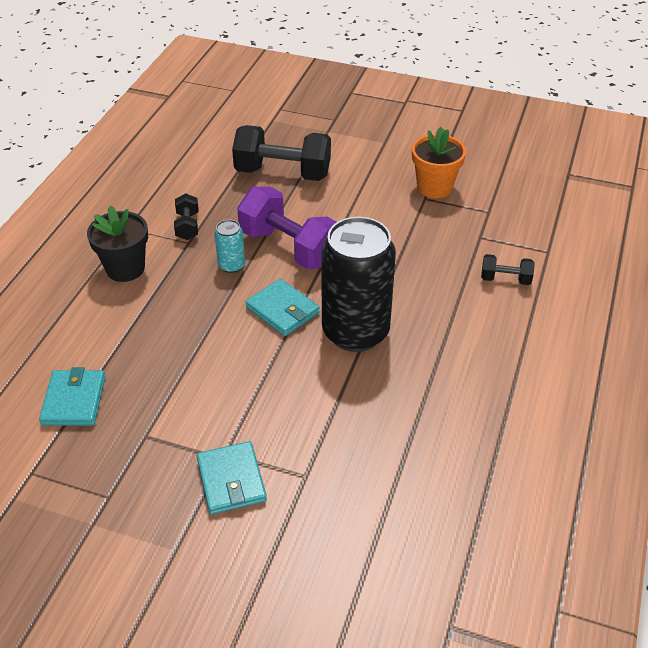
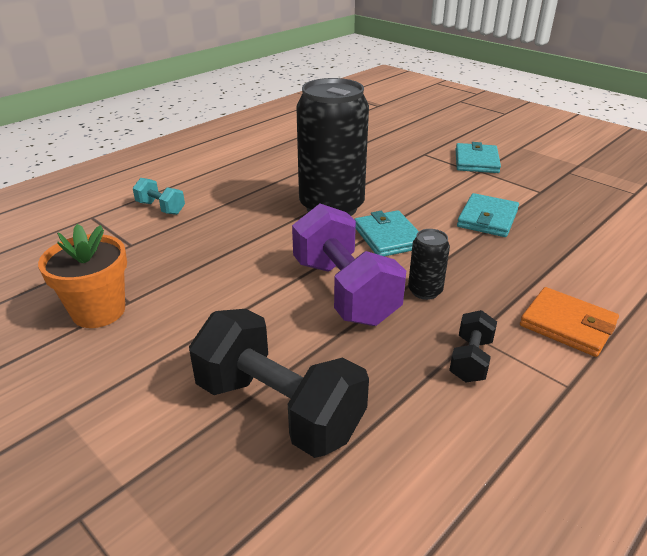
camera: 155 degrees left, 10 degrees down
turquoise wallet [39,367,105,426] -> turquoise wallet moved to [457,193,519,237]
black flower pot [87,205,148,282] -> orange wallet [520,287,619,357]
turquoise can [215,220,245,273] -> black can [408,229,450,300]
black dumbbell [481,254,535,285] -> turquoise dumbbell [133,178,185,215]

